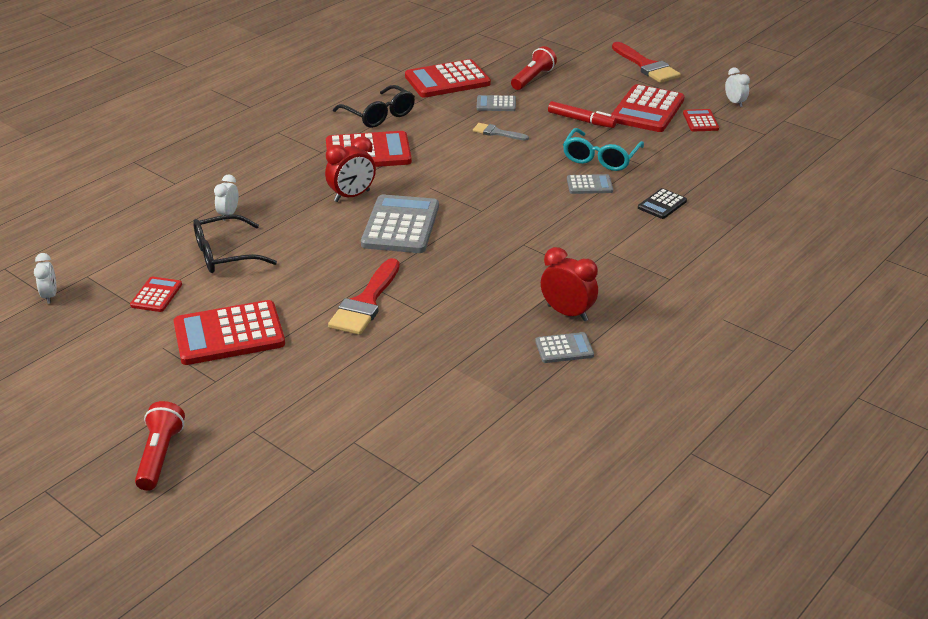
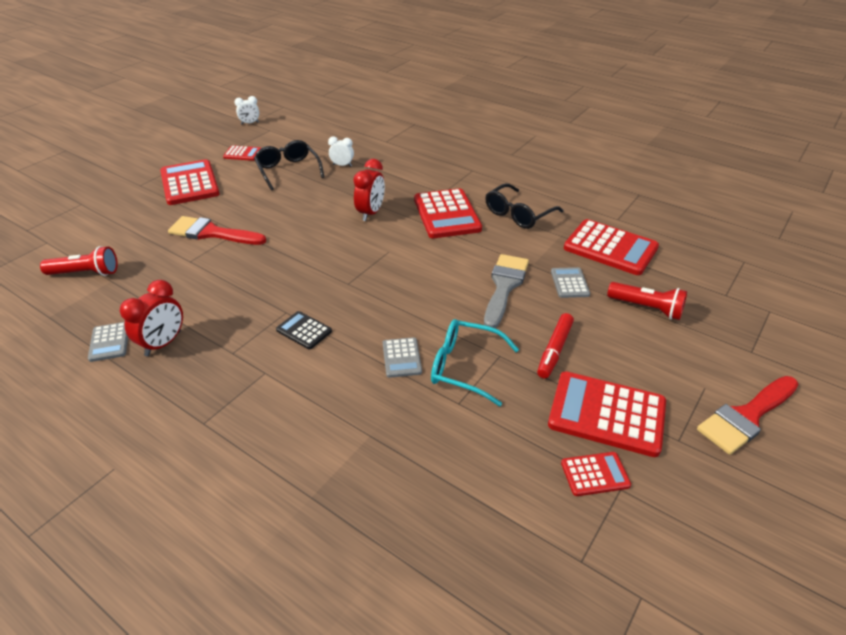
camera: 85 degrees right, 5 degrees up
red flashlight [135,401,185,491] -> red flashlight moved to [40,246,118,276]
red clock [325,136,376,202] -> red clock turned 120 degrees counterclockwise [353,159,385,221]
grey calculator [361,194,439,253] -> none
red calculator [405,59,491,98] -> red calculator turned 150 degrees clockwise [564,219,659,275]
grey brush [473,123,529,141] -> grey brush [484,254,529,328], size x1.79
black calculator [638,188,687,219] -> black calculator moved to [276,311,332,349]
white clock [725,68,750,107] -> none

